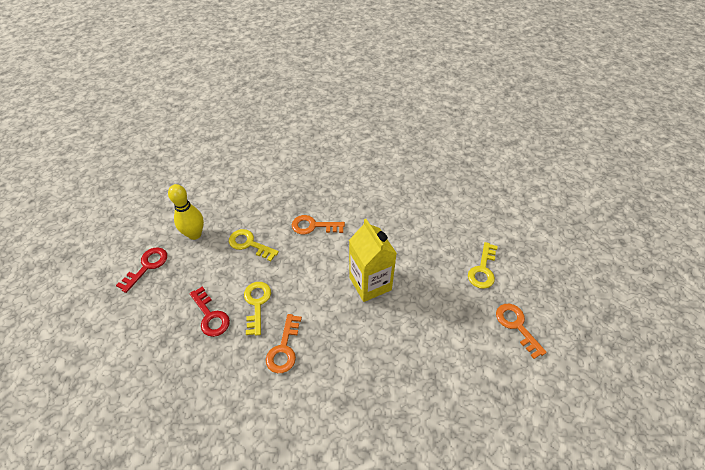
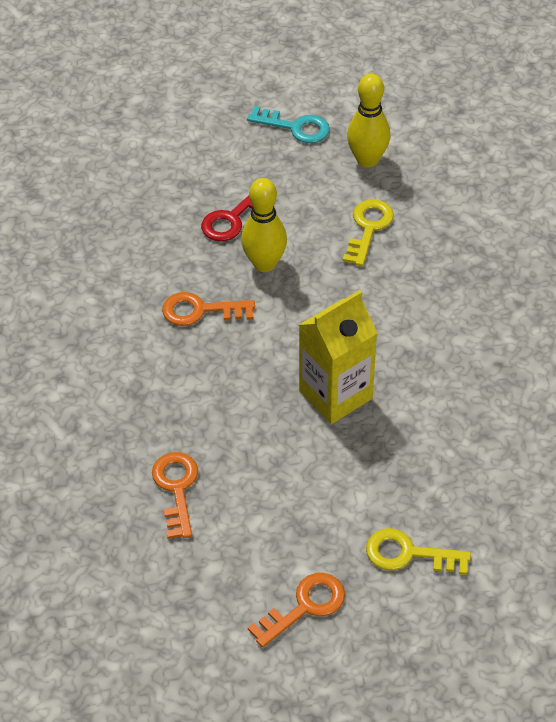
camera: 80 degrees right, 0 degrees up
red key [116,248,167,293] -> turquoise key [247,106,330,143]
yellow key [244,282,271,336] -> yellow bowling pin [241,178,287,272]
orange key [292,215,345,234] -> orange key moved to [152,452,198,539]

